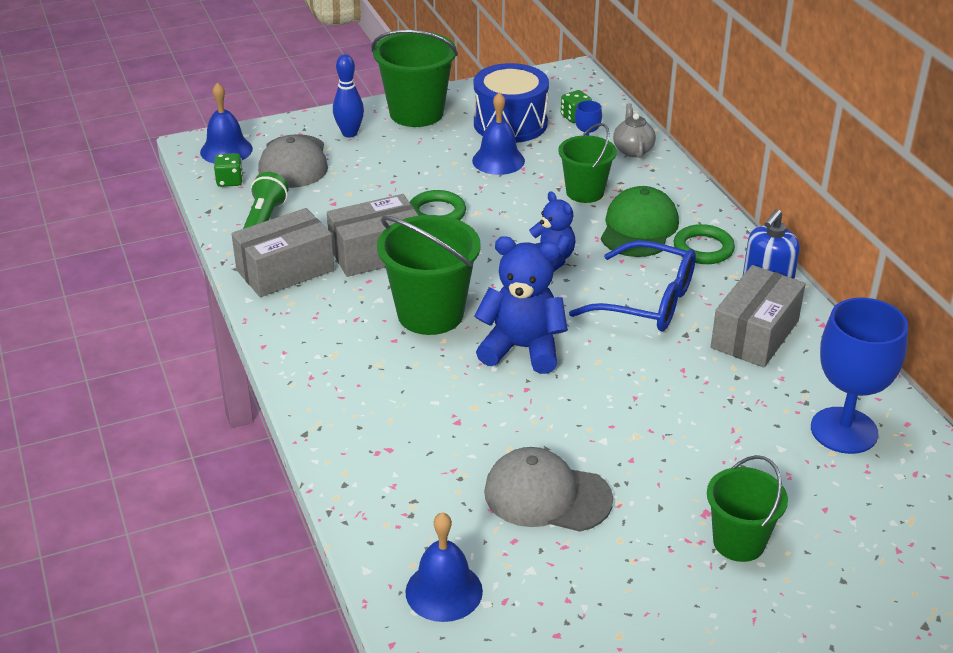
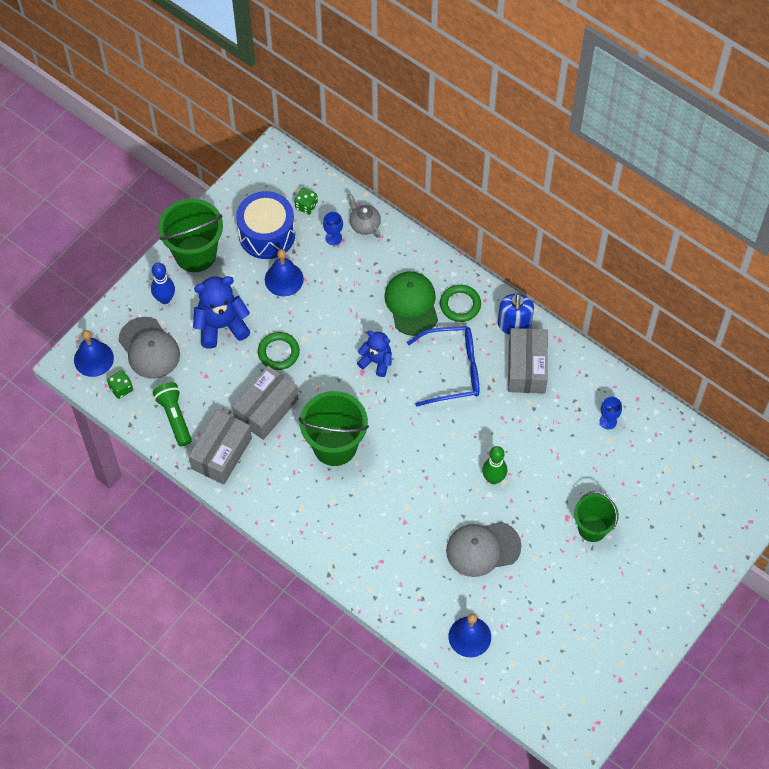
camera: 30 degrees left, 25 degrees up
blue teddy bear [474,236,568,374] -> blue teddy bear moved to [193,276,250,349]
green bucket [558,123,617,203] -> none
blue goblet [811,298,908,454] -> blue goblet [599,397,622,429], size x0.45
none -> green bowling pin [482,446,507,484]

